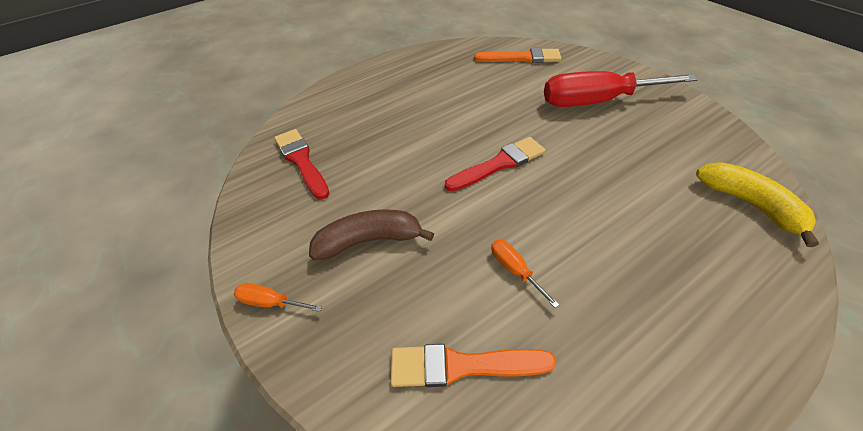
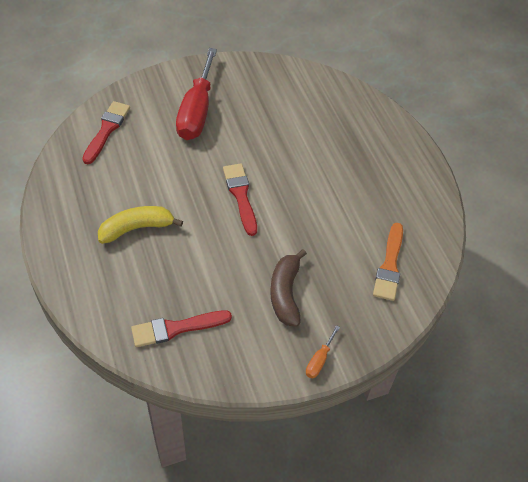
camera: 80 degrees left, 5 degrees up
orange brush [474,48,562,63] -> red brush [82,101,130,164]
orange screwdriver [491,240,560,308] -> none
yellow banana [696,162,819,247] -> yellow banana moved to [98,206,183,244]

